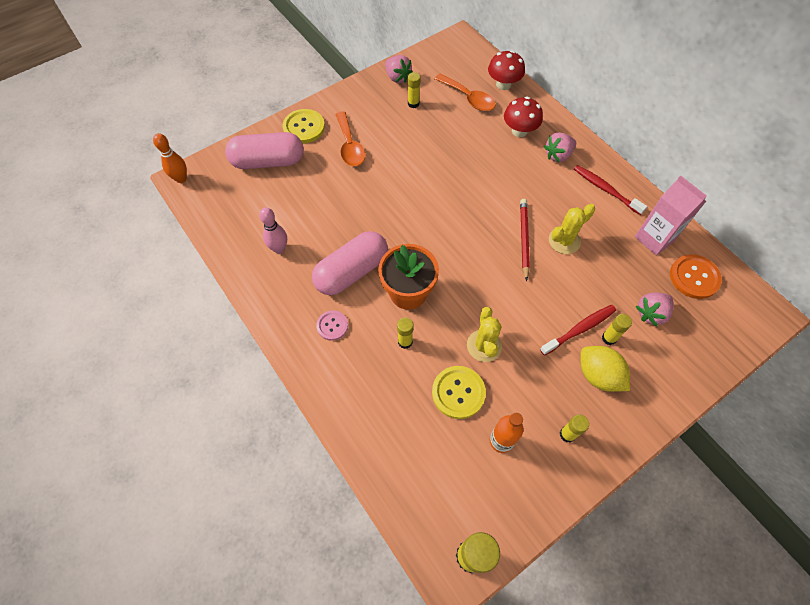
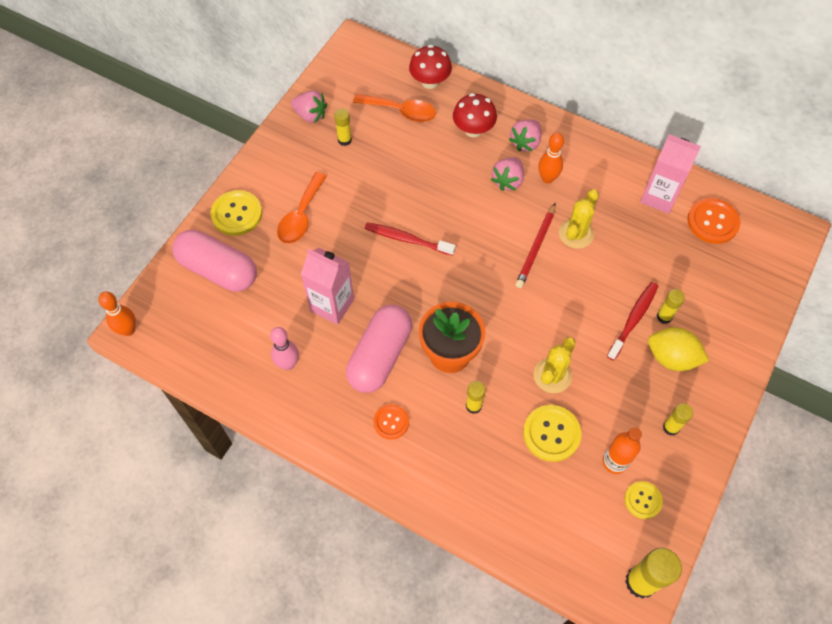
camera: 25 degrees left, 0 degrees up
pink capsule [225,132,304,169] -> pink capsule turned 60 degrees clockwise [172,229,257,292]
pink button [316,310,348,341] -> orange button [373,404,409,439]
orange spoon [335,111,365,166] -> orange spoon turned 60 degrees clockwise [277,172,327,244]
yellow cactus [467,307,502,362] -> yellow cactus turned 60 degrees clockwise [533,337,575,393]
red pencil [520,199,530,281] -> red pencil turned 135 degrees counterclockwise [515,204,555,288]
red toothbrush [574,165,647,215] -> red toothbrush moved to [365,222,456,256]
pink strawberry [636,292,674,326] -> pink strawberry moved to [491,157,524,191]
none -> pink carton [301,248,354,325]
none -> orange bowling pin [538,133,564,184]
none -> yellow button [624,481,663,519]

